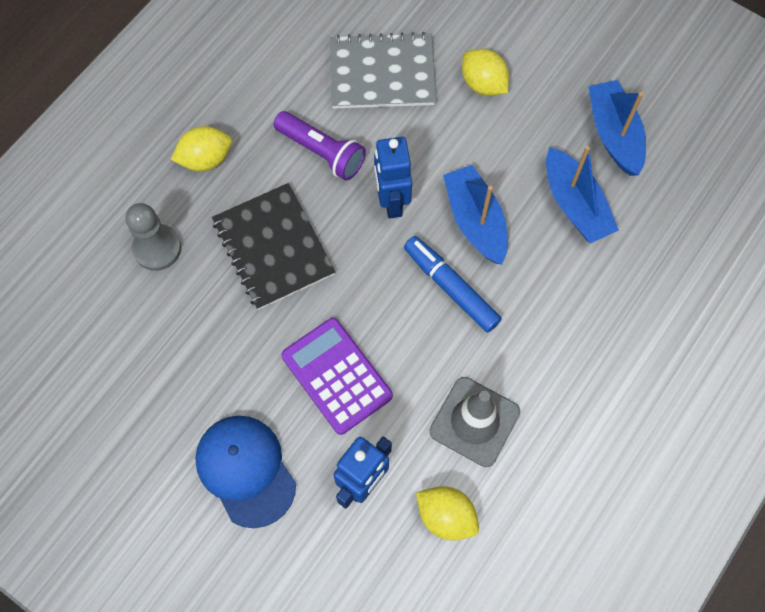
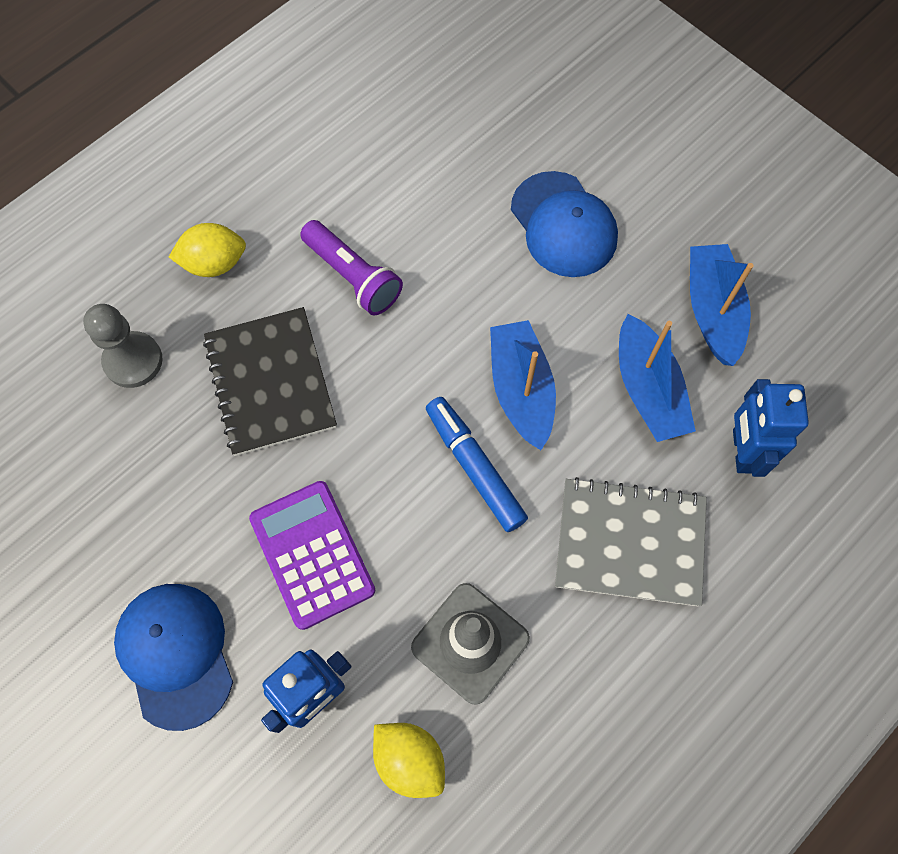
camera: 10 degrees right, 0 degrees up
grey notebook [330,32,436,109] -> grey notebook moved to [555,477,707,606]
blue robot [374,137,412,219] -> blue robot moved to [733,379,809,477]
yellow lemon [462,49,509,96] -> blue cap [511,171,618,277]

